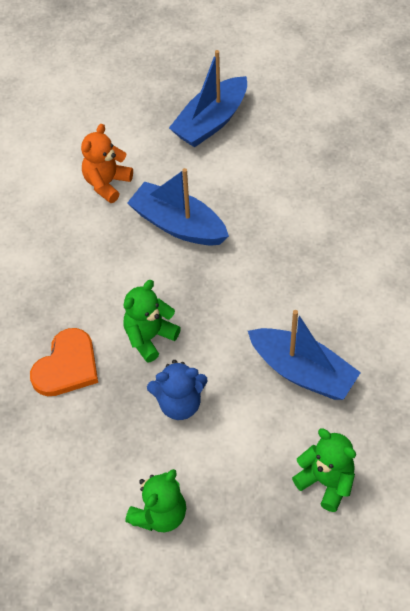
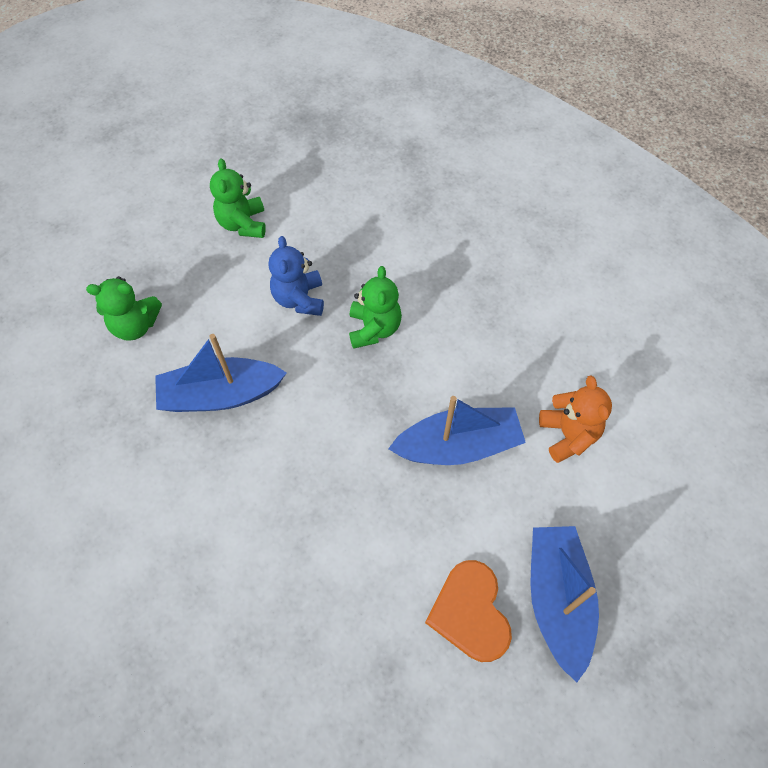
camera: 135 degrees right, 5 degrees up
orange heart [30,328,98,396] -> orange heart moved to [425,560,512,662]
blue teddy bear [147,360,208,420] -> blue teddy bear turned 45 degrees counterclockwise [269,236,324,316]

